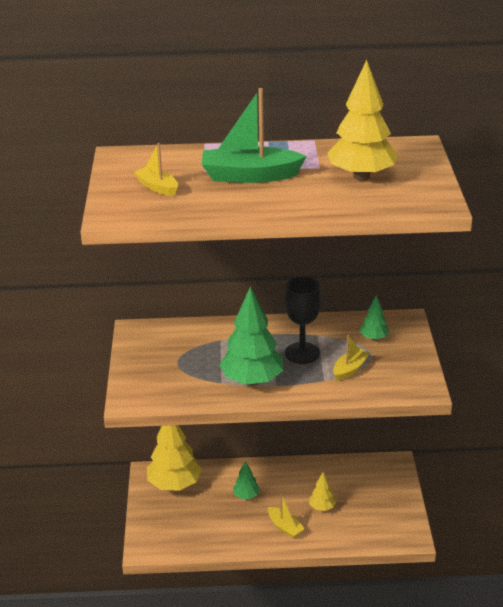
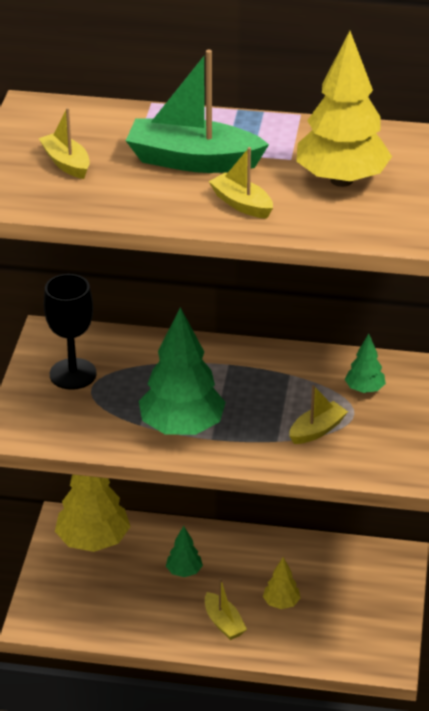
camera: 10 degrees right, 5 degrees up
black goblet [284,277,321,364] -> black goblet moved to [44,274,97,390]
none -> yellow boat [209,147,273,219]

